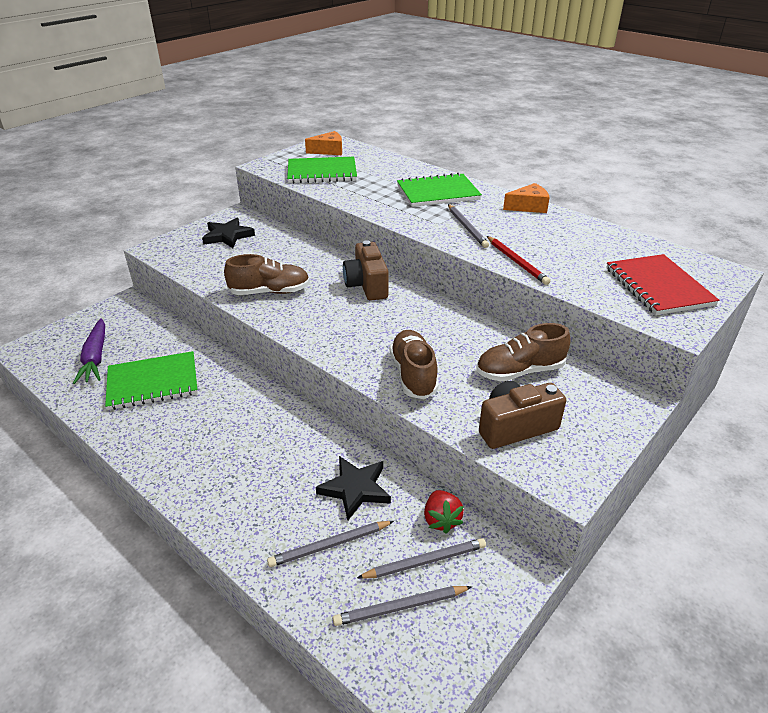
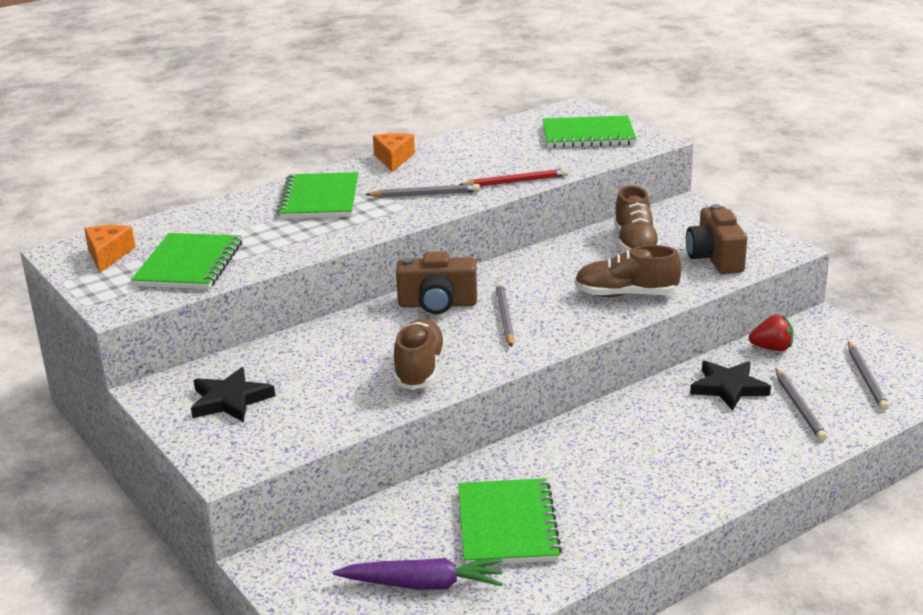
camera: 75 degrees left, 10 degrees down
grey pencil [357,538,486,579] -> grey pencil moved to [496,283,514,347]
red notebook [606,254,719,315] -> green notebook [543,115,636,148]

